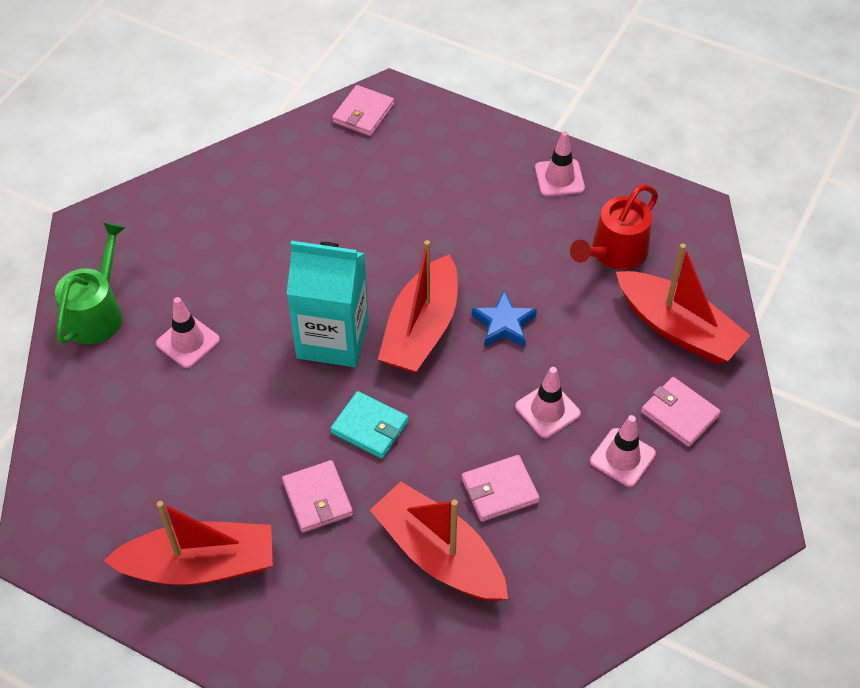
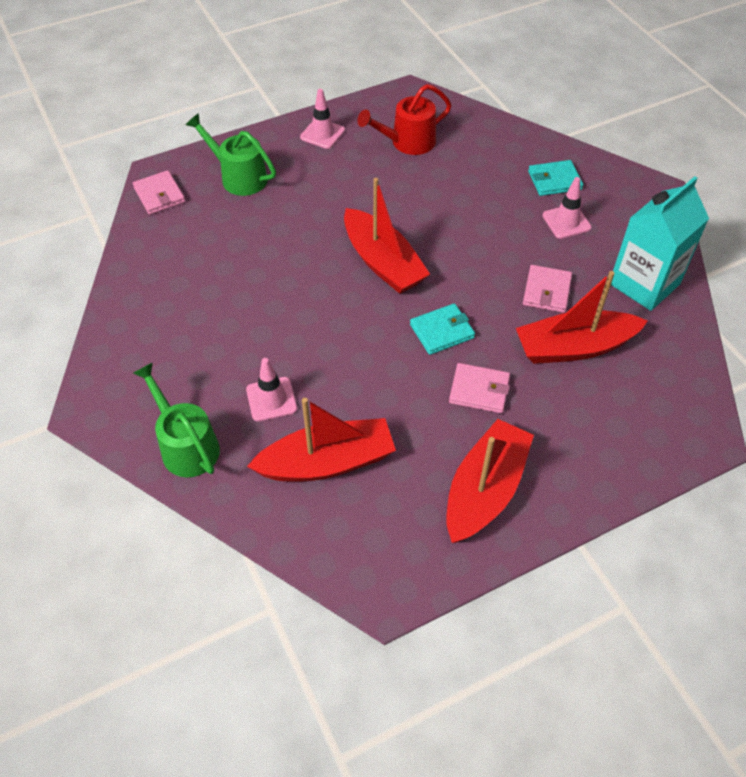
camera: 55 degrees left, 0 degrees up
turquoise carton [287,241,369,367] -> turquoise carton moved to [611,176,709,311]
blue star [472,291,537,347] -> none
pink traffic cone [515,367,581,438] -> none
red watering can [570,184,658,270] -> red watering can turned 75 degrees clockwise [357,84,451,155]
red boat [616,243,750,364] -> red boat moved to [247,398,396,482]
pink wallet [641,377,721,447] -> turquoise wallet [528,160,583,196]
none -> green watering can [186,113,276,196]

